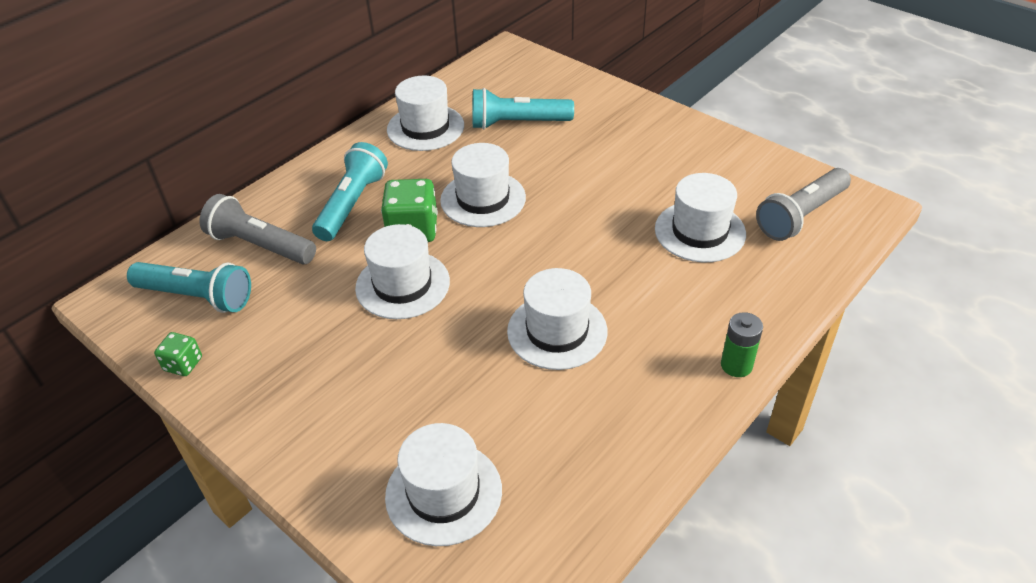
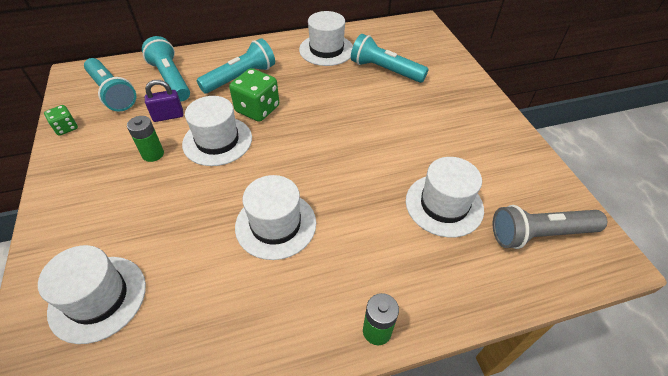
camera: 30 degrees right, 5 degrees up
grey flashlight [200,194,316,264] -> turquoise flashlight [142,36,190,101]
white hat [440,143,526,227] -> none
none -> green battery [127,116,164,162]
none -> purple padlock [145,80,183,122]

